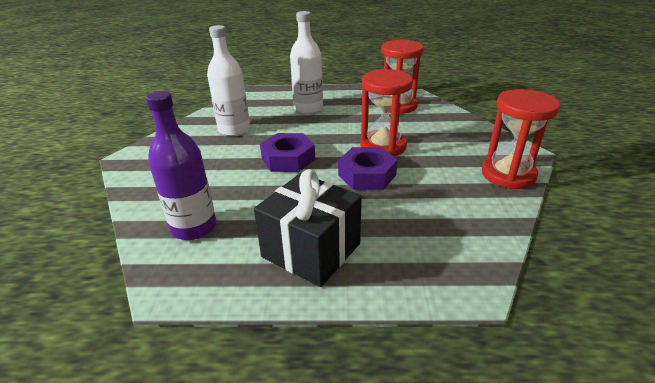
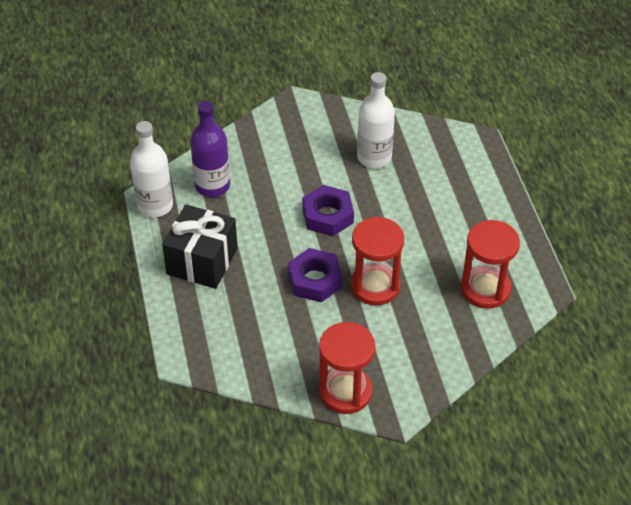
camera: 75 degrees right, 15 degrees up
white bottle [290,11,323,114] -> white bottle moved to [130,121,173,218]

